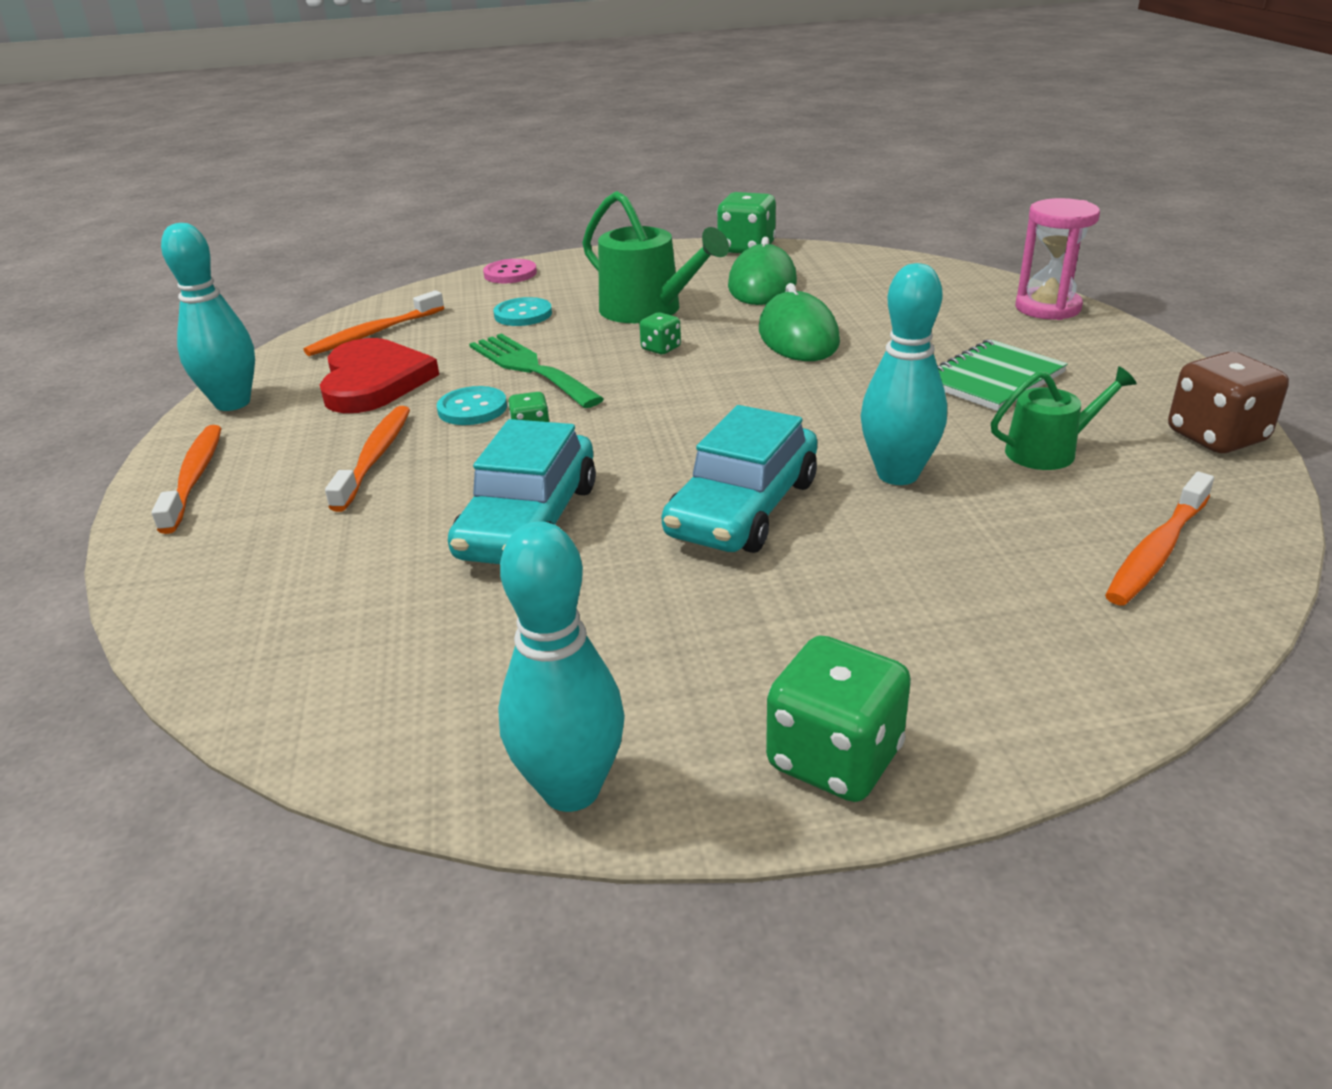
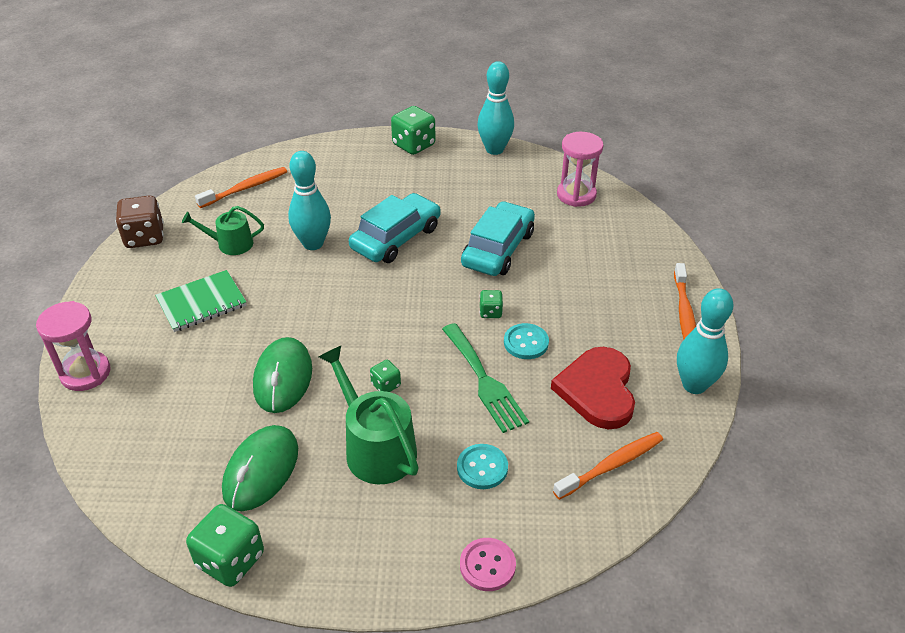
camera: 170 degrees left, 10 degrees up
orange toothbrush [325,406,410,512] -> none
none -> pink hourglass [557,132,603,207]

